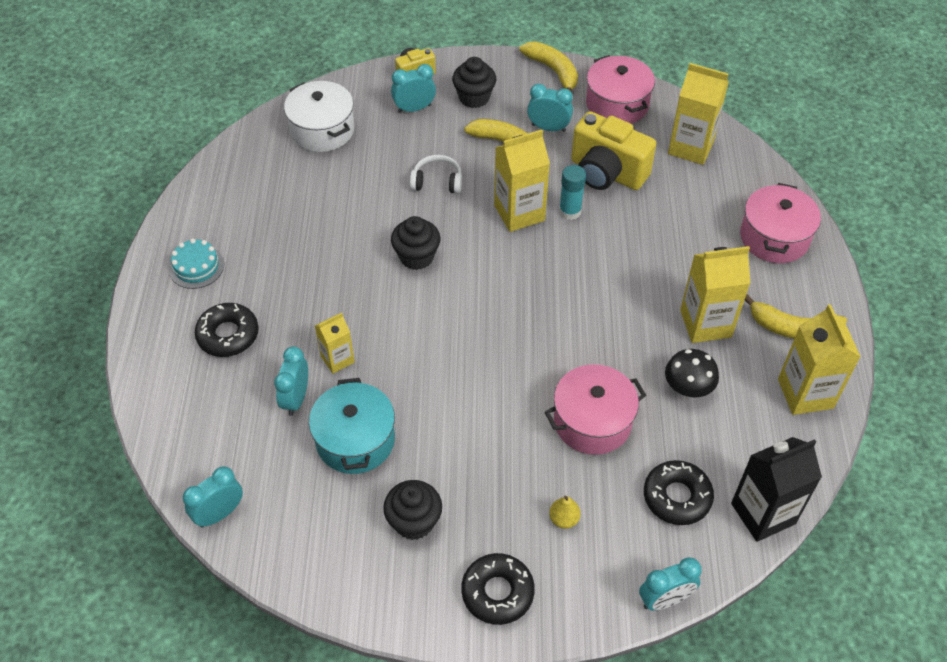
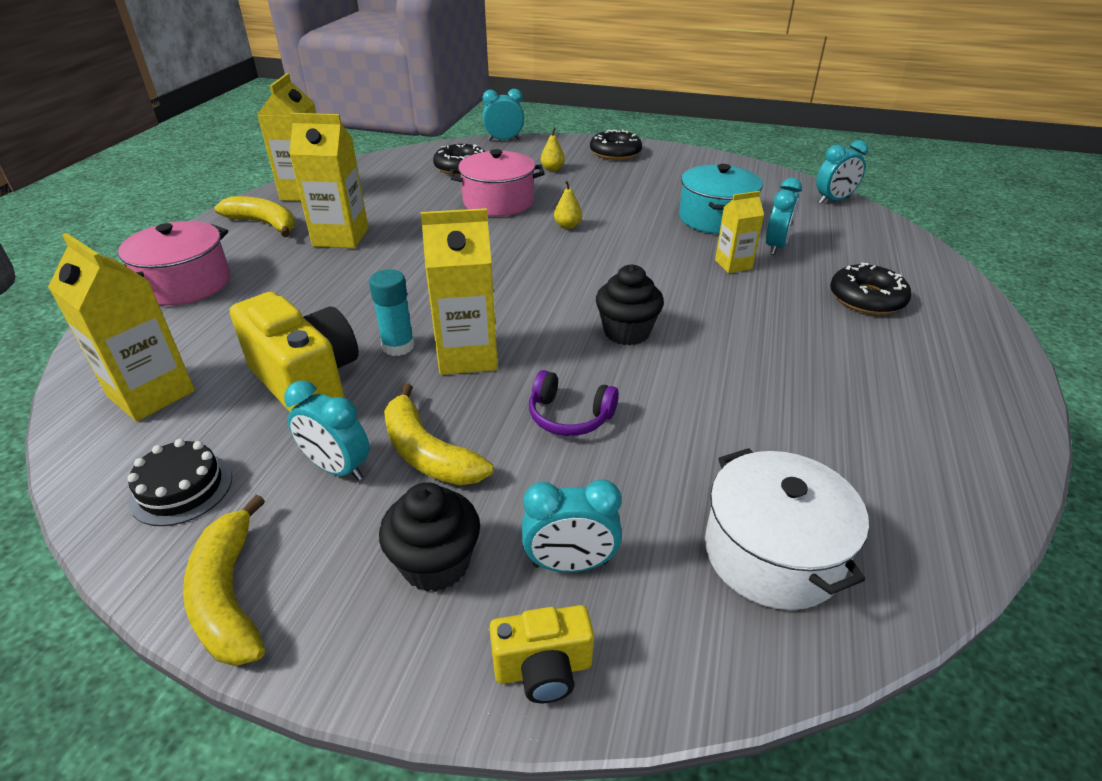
camera: 165 degrees left, 15 degrees down
turquoise cake [169,238,224,289] -> none
black cupcake [383,480,442,540] -> none
white headphones [410,155,462,194] -> purple headphones [529,370,619,436]
pink pot [586,55,655,124] -> black cake [127,439,232,526]
black mushroom [665,349,719,397] -> none
black carton [731,437,822,542] -> none
none -> yellow pear [554,181,582,229]

